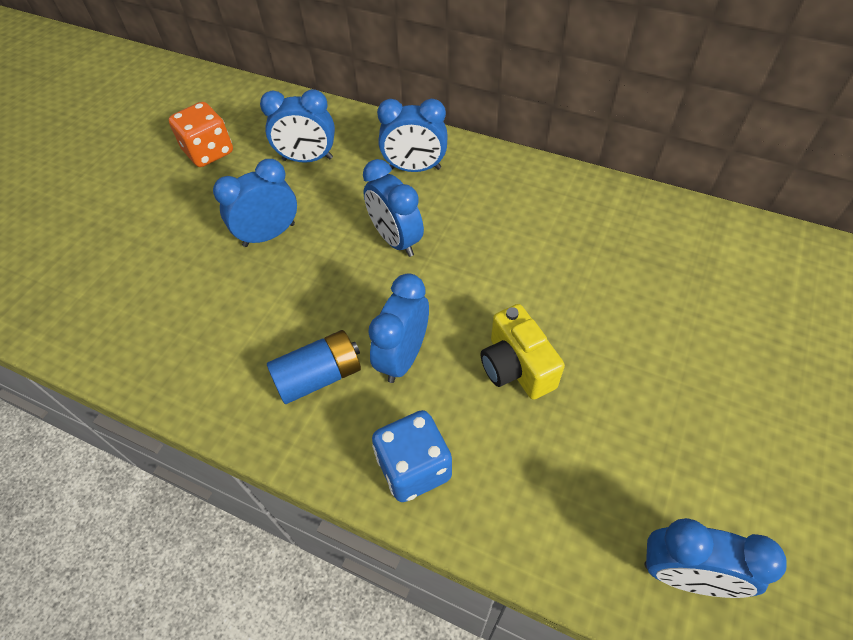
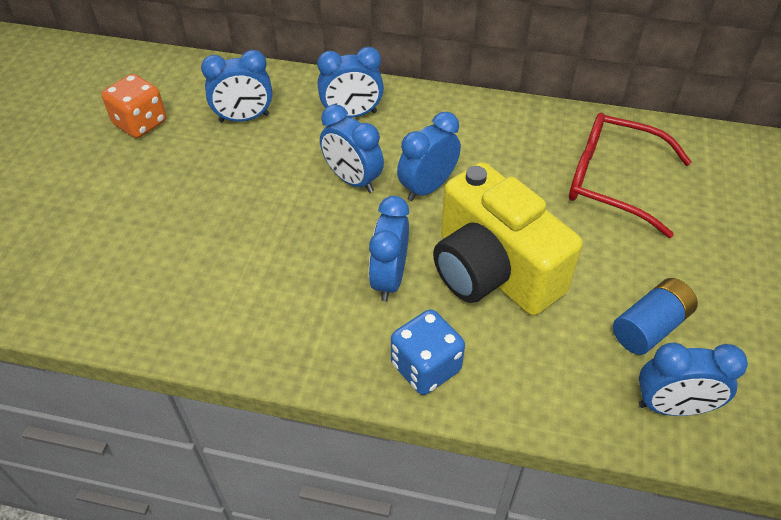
camera: 15 degrees left, 5 degrees down
blue clock [213,159,297,247] -> blue clock moved to [397,112,461,201]
blue battery [267,330,361,404] -> blue battery moved to [613,278,698,355]
yellow camera [481,304,565,400] -> yellow camera [433,162,583,316], size x1.86
none -> red glasses [569,113,692,238]

